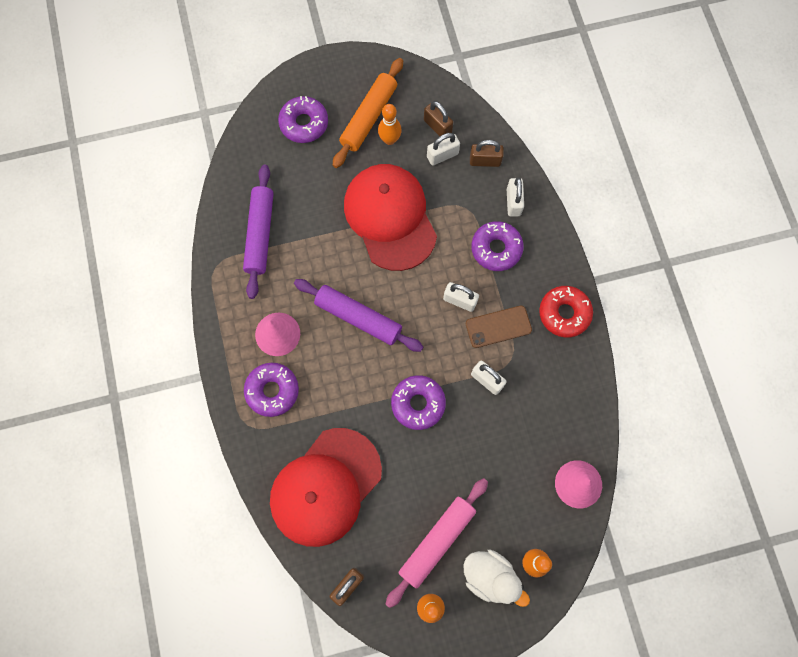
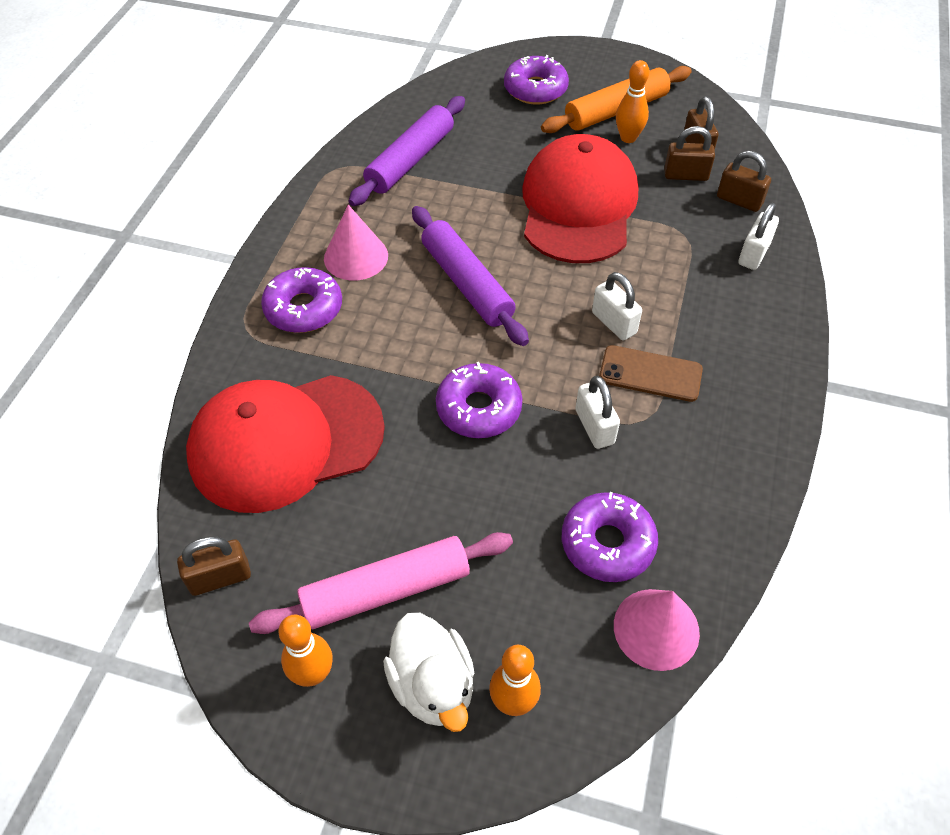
camera: 30 degrees right, 20 degrees down
white padlock [427,133,460,166] -> brown padlock [664,126,715,181]
purple donut [471,221,524,271] -> purple donut moved to [562,492,658,582]
red donut [539,286,593,338] -> none

